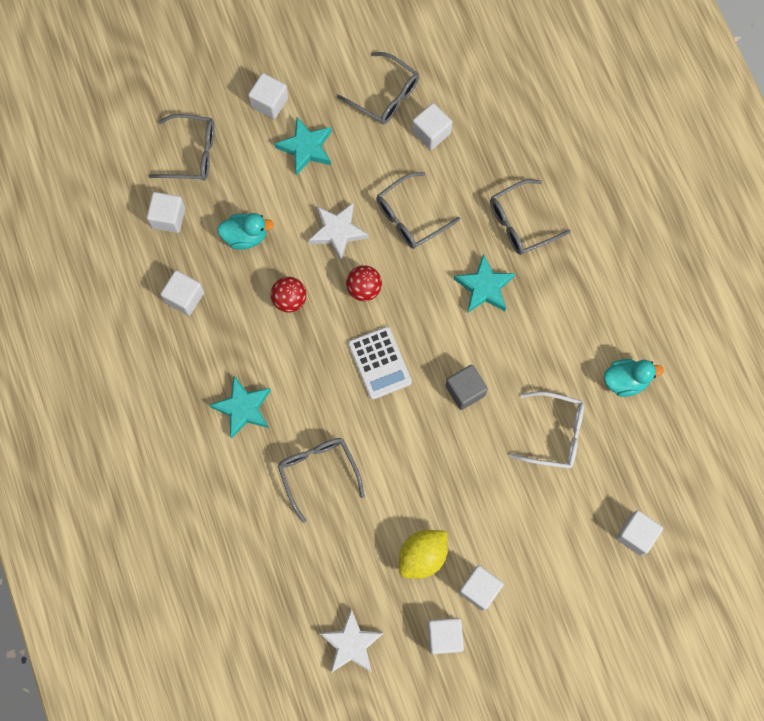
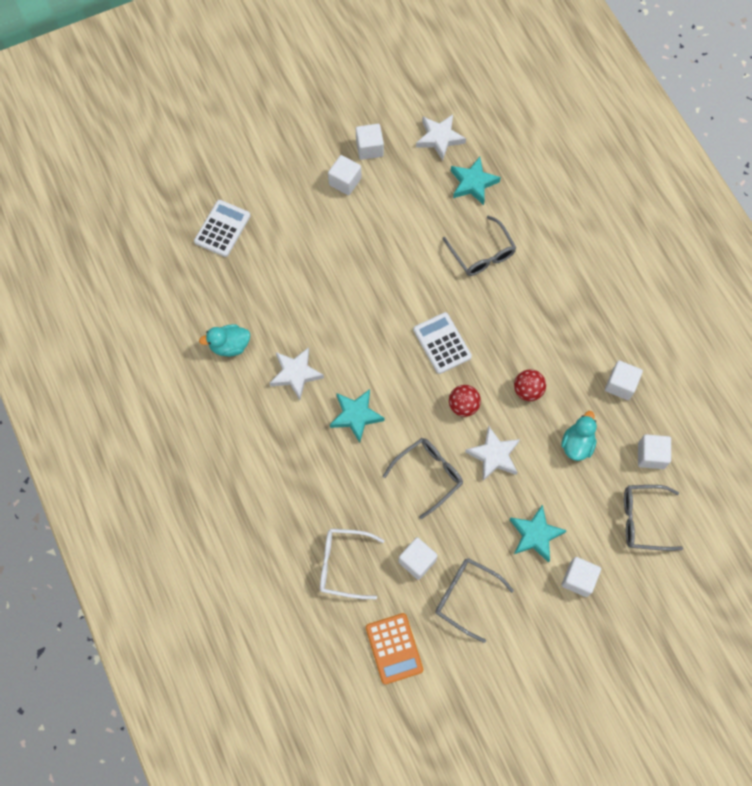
camera: 175 degrees right, 5 degrees down
turquoise star [209,376,271,439] -> turquoise star moved to [451,157,501,205]
turquoise duck [217,213,274,250] -> turquoise duck turned 120 degrees clockwise [561,411,597,461]
yellow lemon [399,530,447,579] -> none
grey cube [445,365,488,410] -> none
grey glasses [490,180,571,255] -> none
white glasses [509,391,584,469] -> white glasses moved to [320,528,384,599]
white cube [616,510,663,556] -> white calculator [194,200,251,257]
none -> white star [270,347,324,400]
none -> orange calculator [366,613,423,685]

